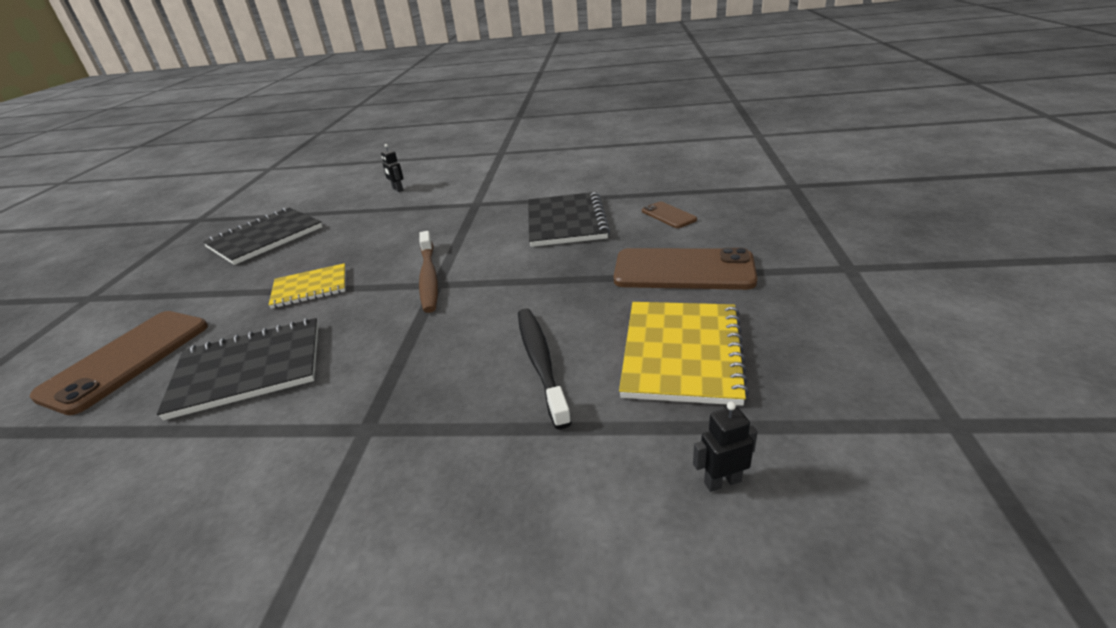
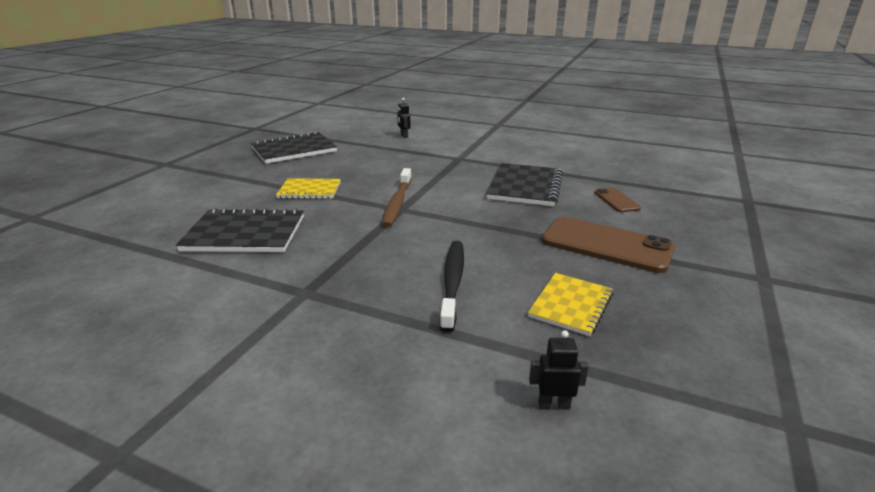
camera: 15 degrees right, 5 degrees down
brown phone [29,311,208,415] -> none
yellow notebook [619,302,749,406] -> yellow notebook [528,273,613,336], size x0.64

